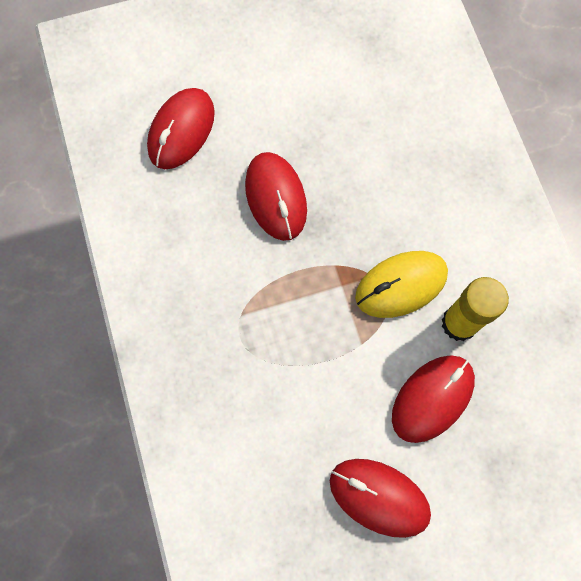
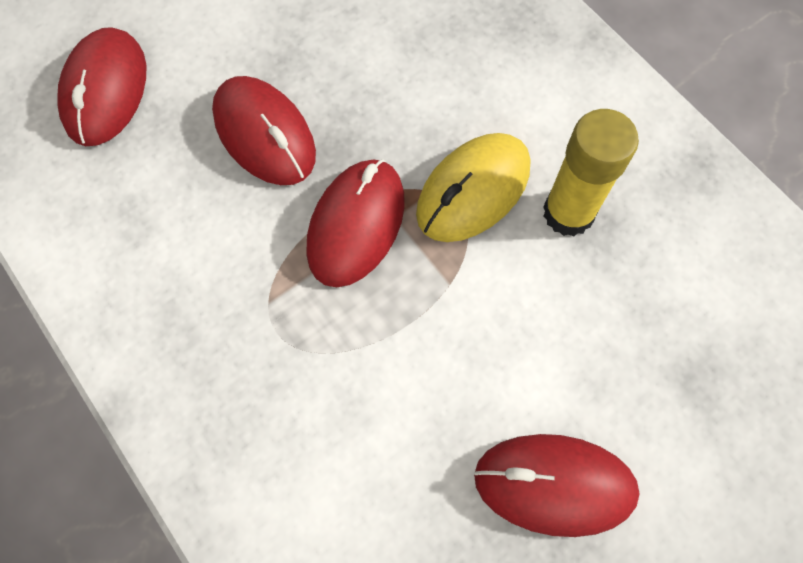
camera: 20 degrees left, 5 degrees down
red mouse [392,355,475,443] -> red mouse moved to [306,159,405,287]

